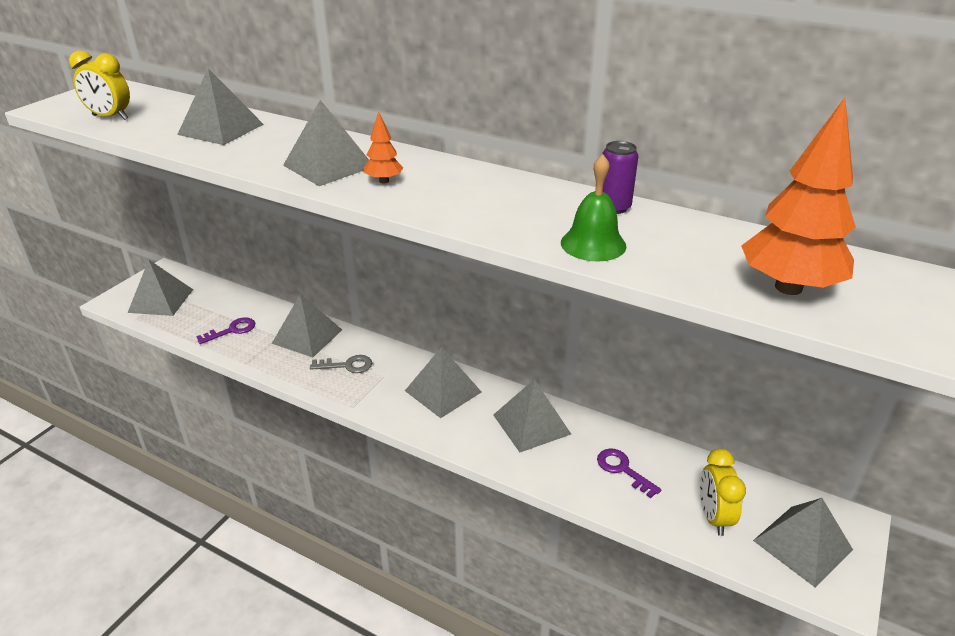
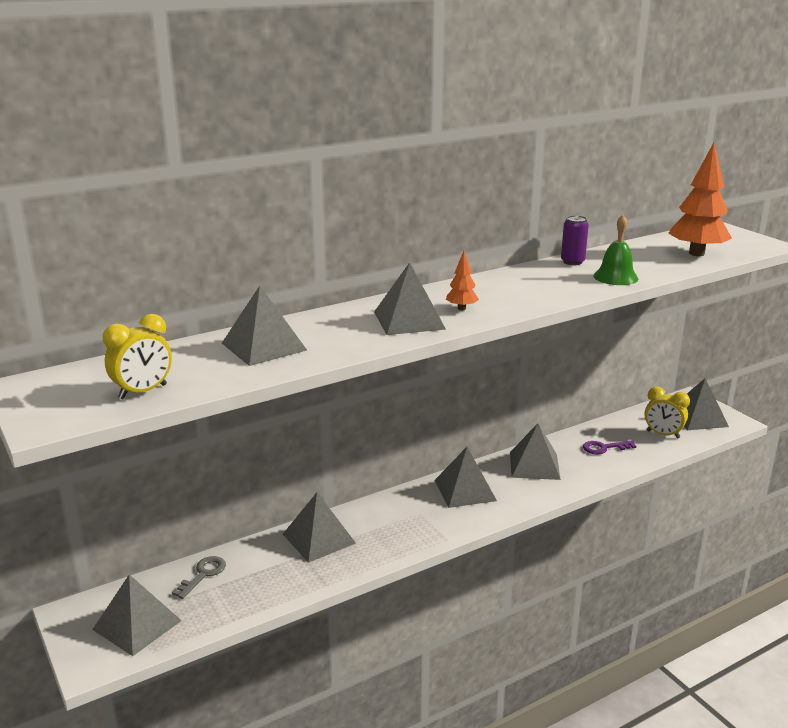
camera: 60 degrees left, 10 degrees down
purple key [196,317,255,344] -> none
grey key [310,355,372,373] -> grey key moved to [172,556,226,599]

